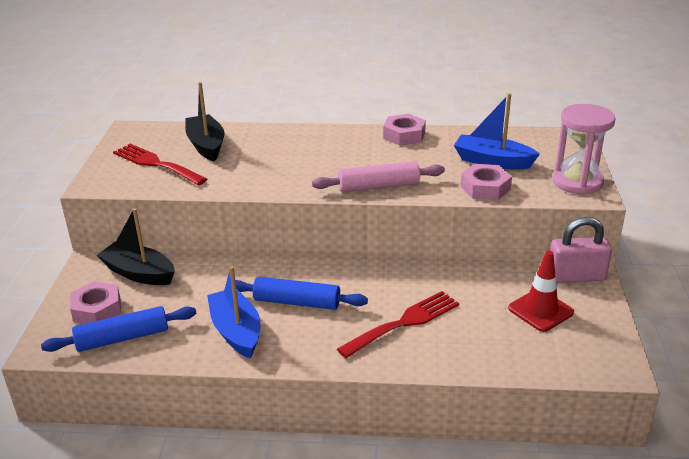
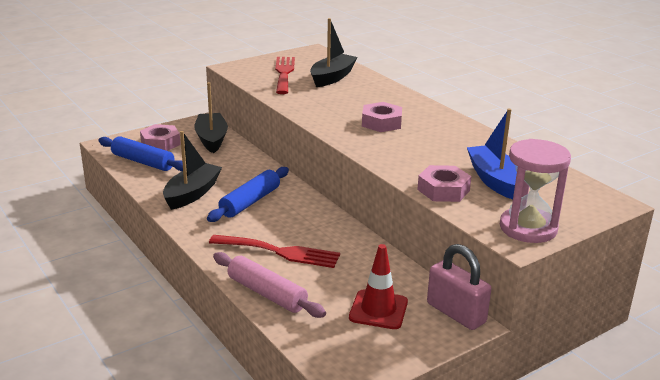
camera: 50 degrees right, 5 degrees down
blue boat [207,266,260,358] -> black boat [163,131,222,210]
blue rolling pin [235,277,368,310] -> blue rolling pin turned 60 degrees clockwise [207,167,289,222]
pink rolling pin [312,161,445,192] -> pink rolling pin moved to [213,252,326,318]
pink nut [383,114,426,146] -> pink nut moved to [362,102,402,132]

